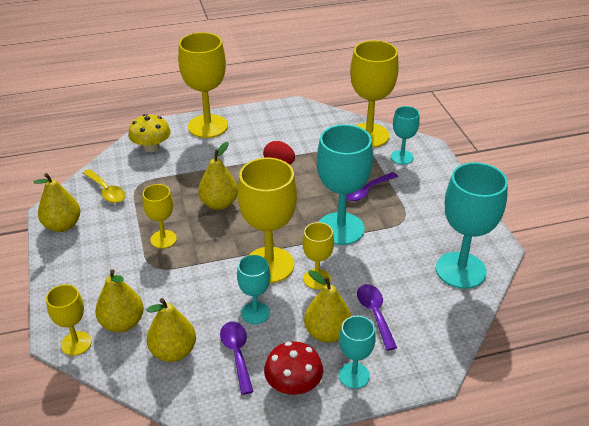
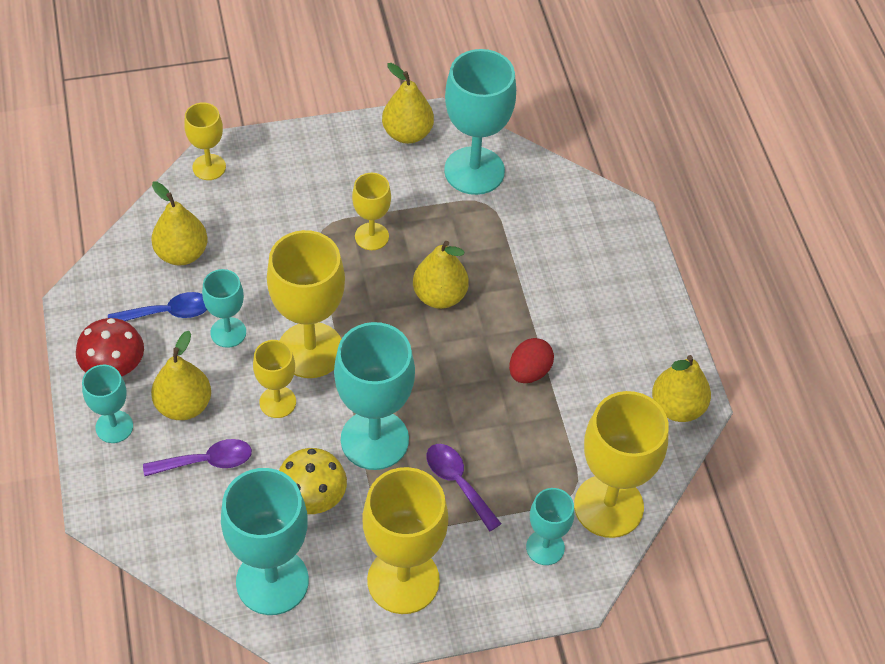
camera: 90 degrees right, 15 degrees up
yellow spoon [83,169,126,203] -> turquoise goblet [444,49,516,195]
yellow pear [95,269,144,332] -> yellow pear moved to [652,355,711,422]
yellow mushroom [128,114,171,152] -> yellow mushroom moved to [279,448,347,514]
yellow goblet [178,32,228,138] -> yellow goblet moved to [362,467,448,614]
purple spoon [220,322,254,395] -> blue spoon [108,292,207,321]

